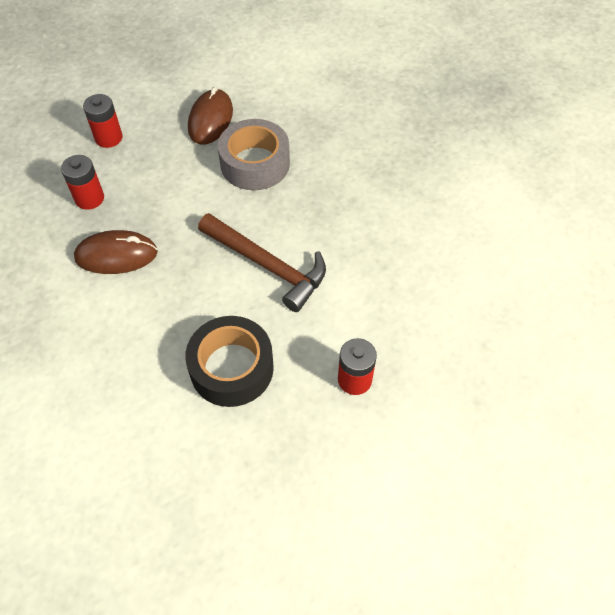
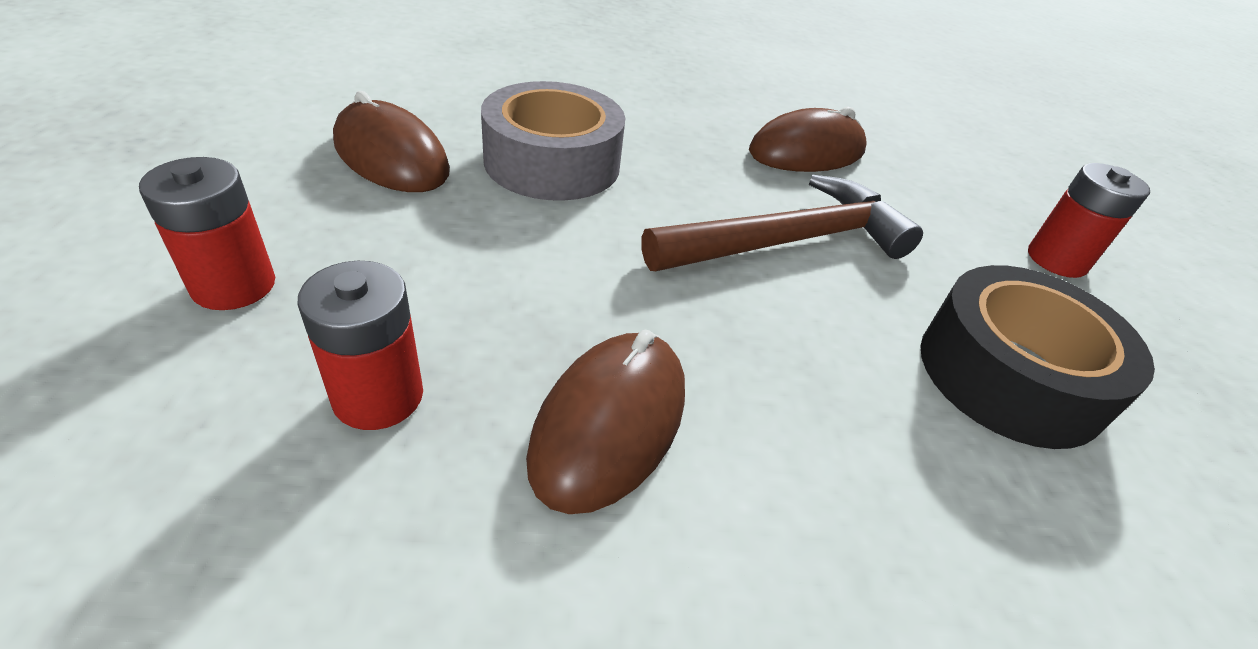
camera: 65 degrees left, 15 degrees down
none -> brown mouse [749,106,867,172]

